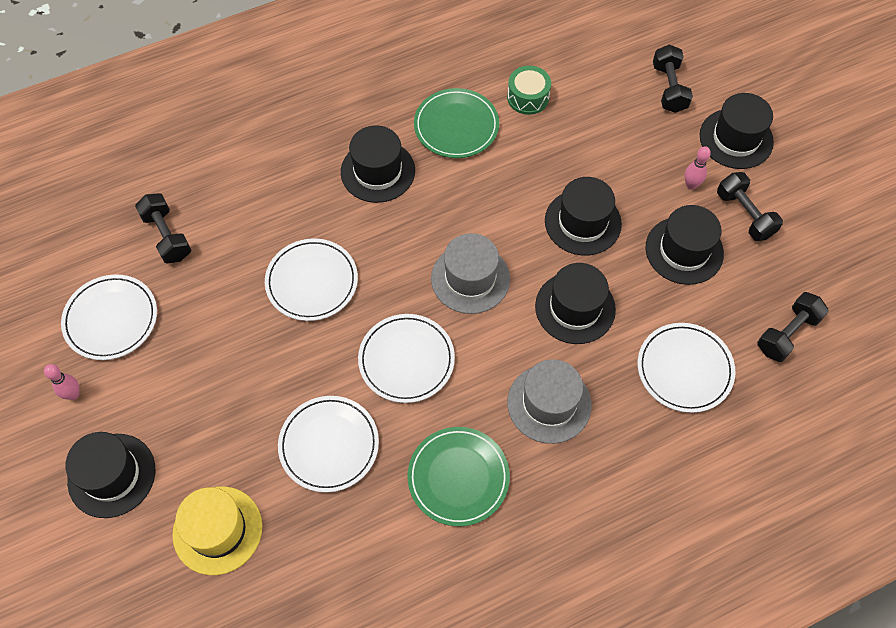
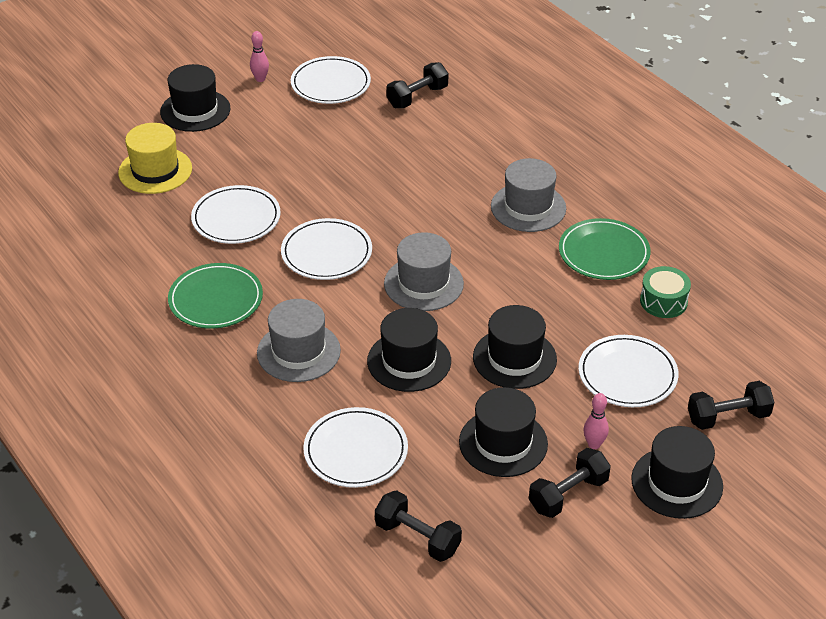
camera: 80 degrees right, 20 degrees down
white plate [265,238,358,321] -> white plate moved to [579,335,679,407]
black hat [341,125,415,203] -> grey hat [491,158,566,232]

